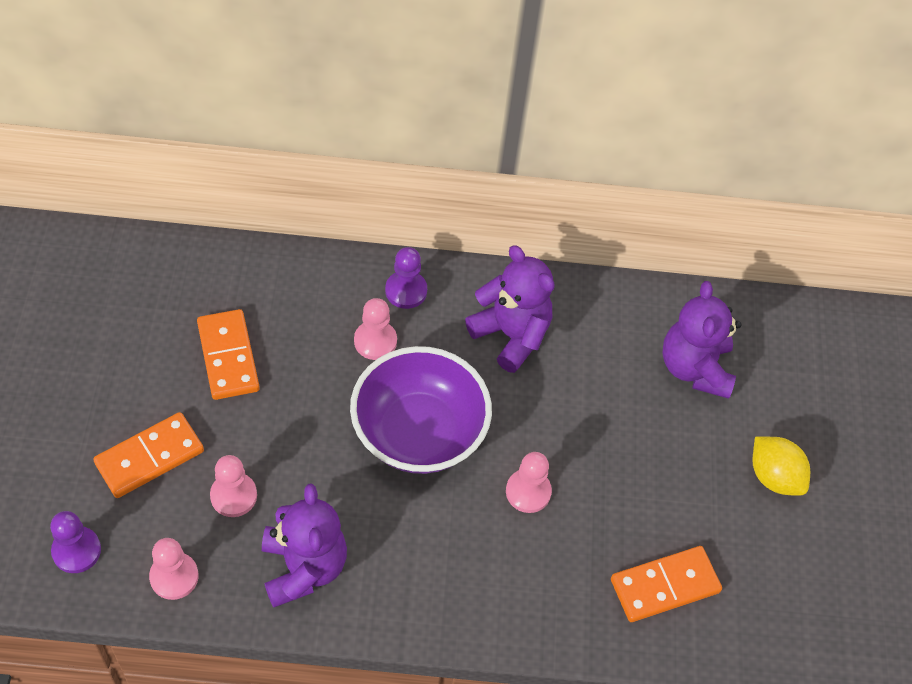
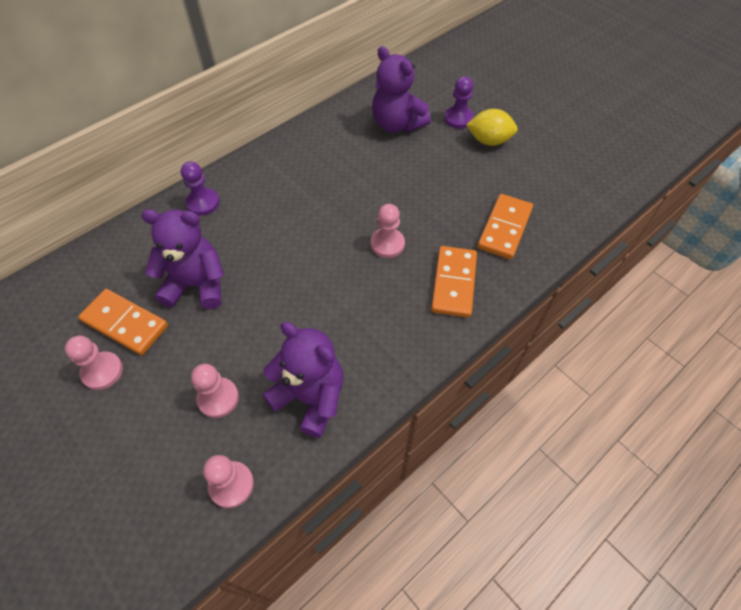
camera: 40 degrees left, 0 degrees up
purple pawn [50,511,101,573] -> purple pawn moved to [444,76,474,129]
orange domino [93,412,204,498] -> orange domino moved to [431,246,477,318]
purple bowl [350,346,492,474] -> none
pink pawn [354,298,397,360] -> pink pawn moved to [65,336,123,390]
purple teddy bear [465,245,555,373] -> purple teddy bear moved to [141,209,224,309]

